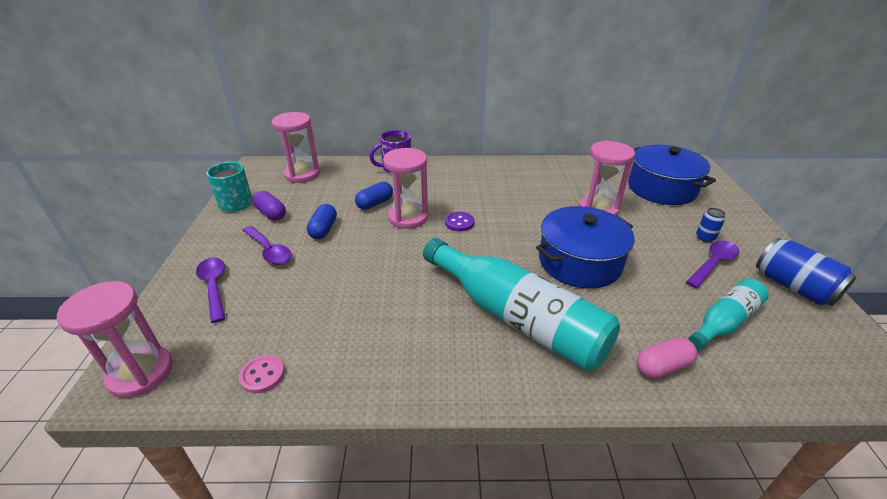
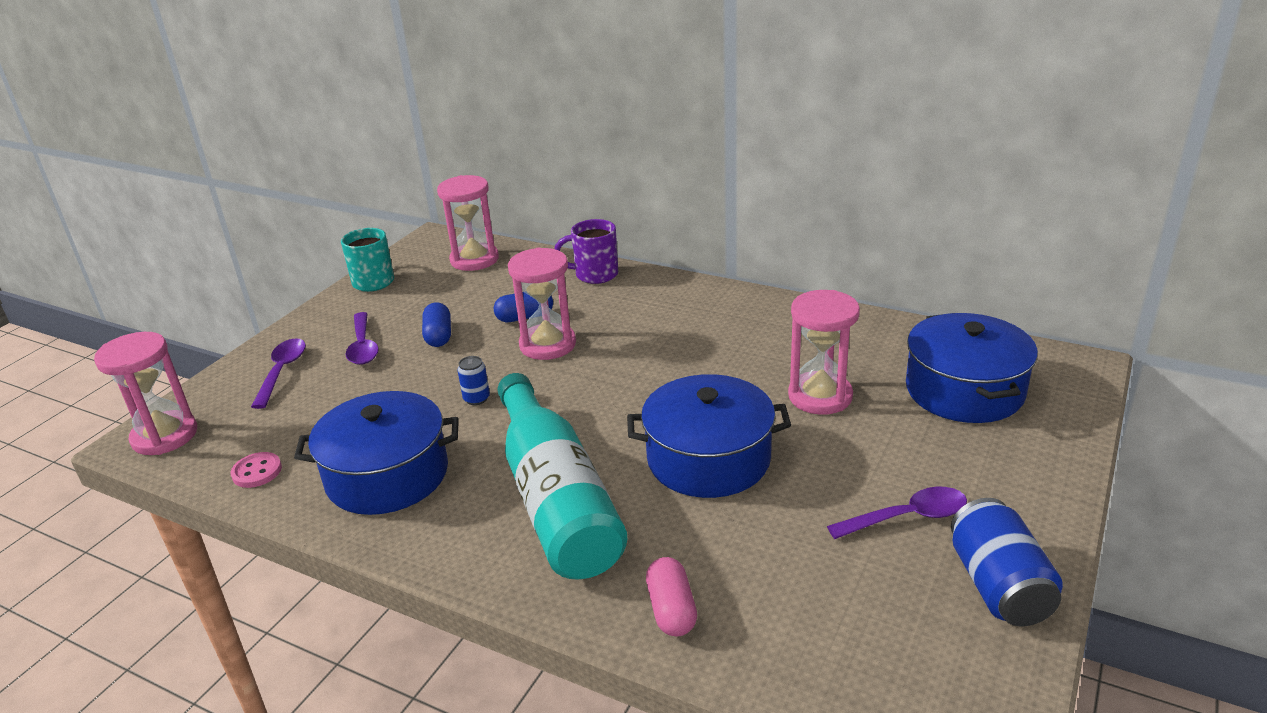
camera: 30 degrees right, 5 degrees down
purple capsule [253,191,286,220] -> none
blue capsule [307,204,337,239] -> blue capsule turned 45 degrees counterclockwise [422,302,451,347]
purple button [445,212,474,232] -> none
pink capsule [637,337,697,379] -> pink capsule turned 75 degrees clockwise [646,557,697,636]
turquoise bottle [688,279,769,350] -> none
blue can [696,208,725,242] -> blue can moved to [457,356,490,405]
none -> blue pot [294,391,459,515]

